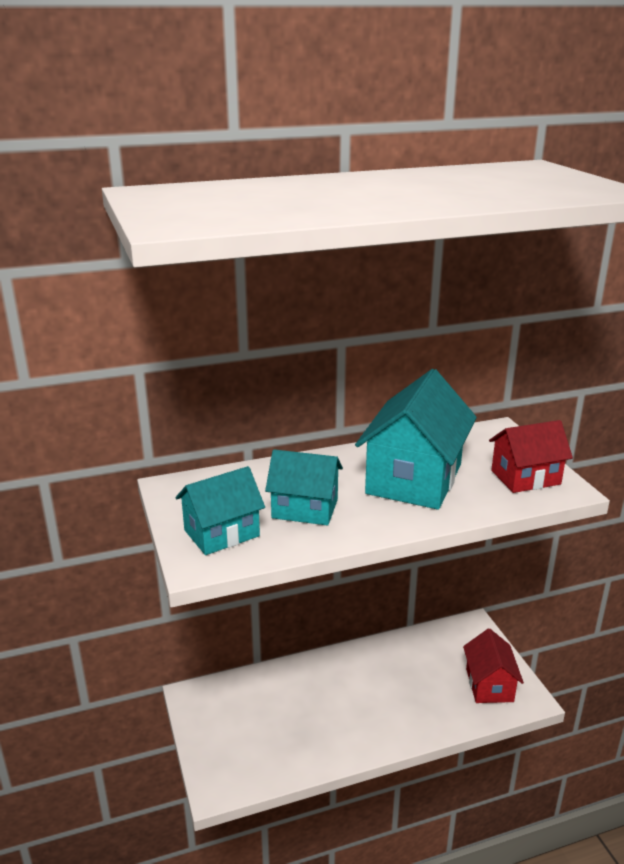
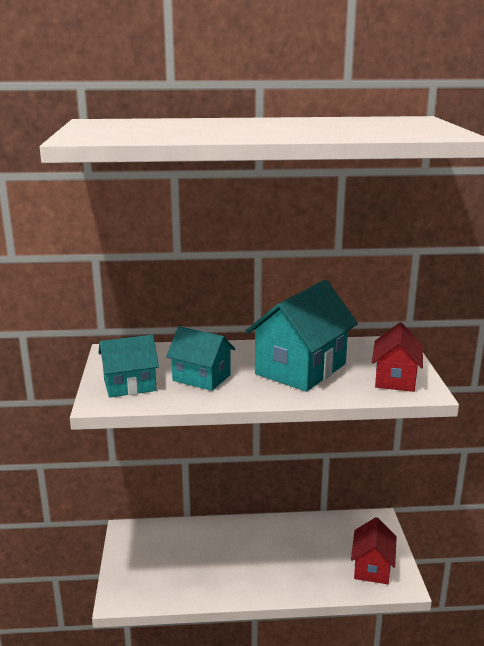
camera: 15 degrees right, 5 degrees down
red house [489,420,573,493] -> red house turned 75 degrees counterclockwise [372,323,423,392]

